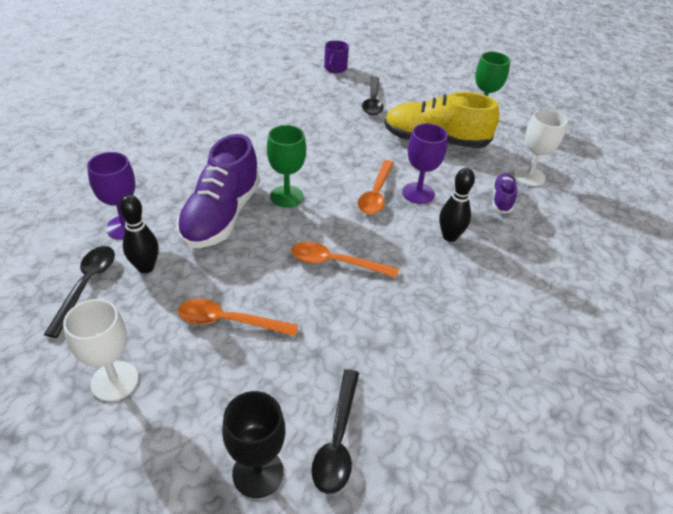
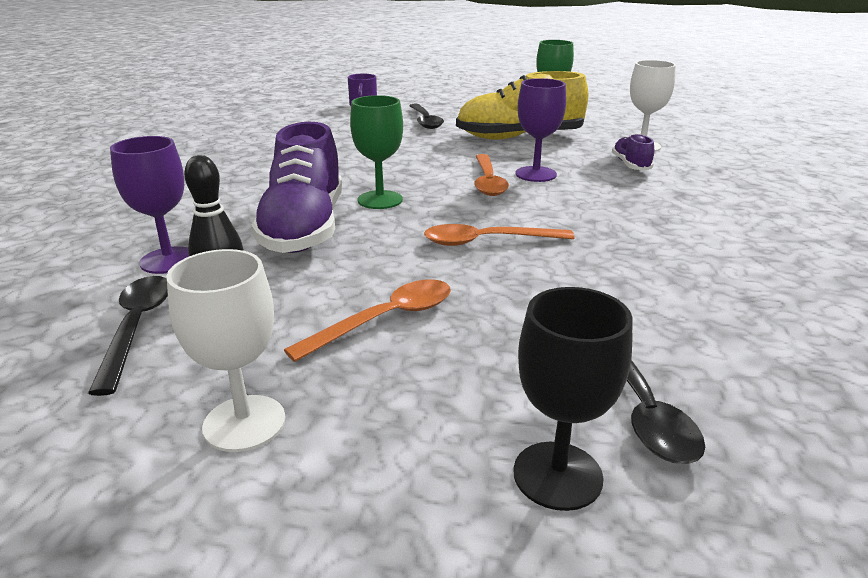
camera: 15 degrees left, 15 degrees down
orange spoon [178,298,298,336] -> orange spoon turned 150 degrees clockwise [284,279,451,362]
black bowling pin [439,168,475,242] -> none

